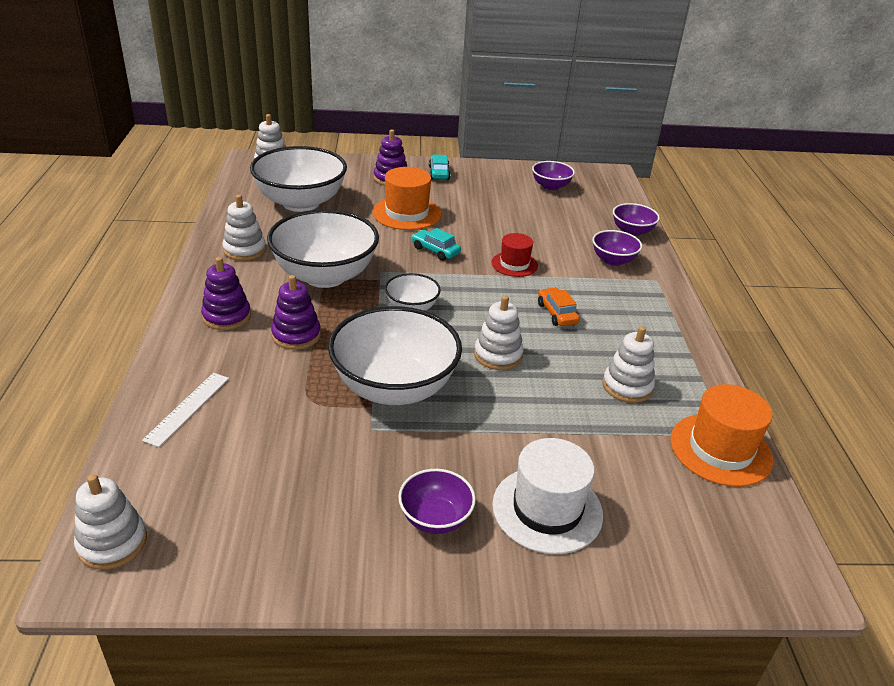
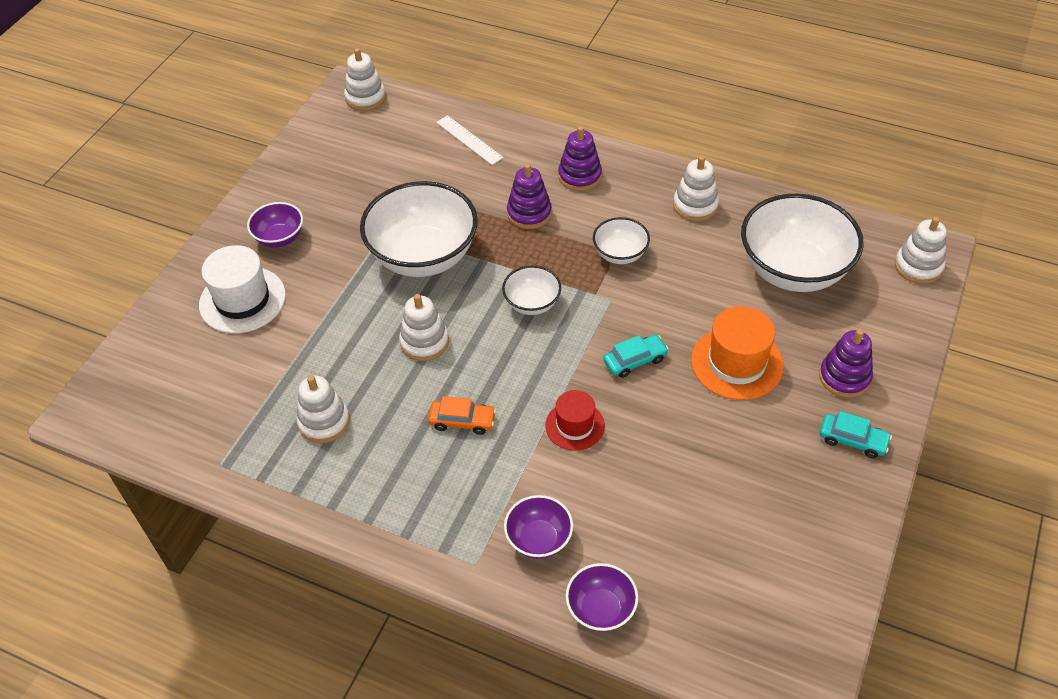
camera: 120 degrees right, 15 degrees up
white bowl [267,209,379,288] -> white bowl [593,217,650,264], size x0.49
purple bowl [532,161,575,191] -> none
orange hat [671,384,773,487] -> none

